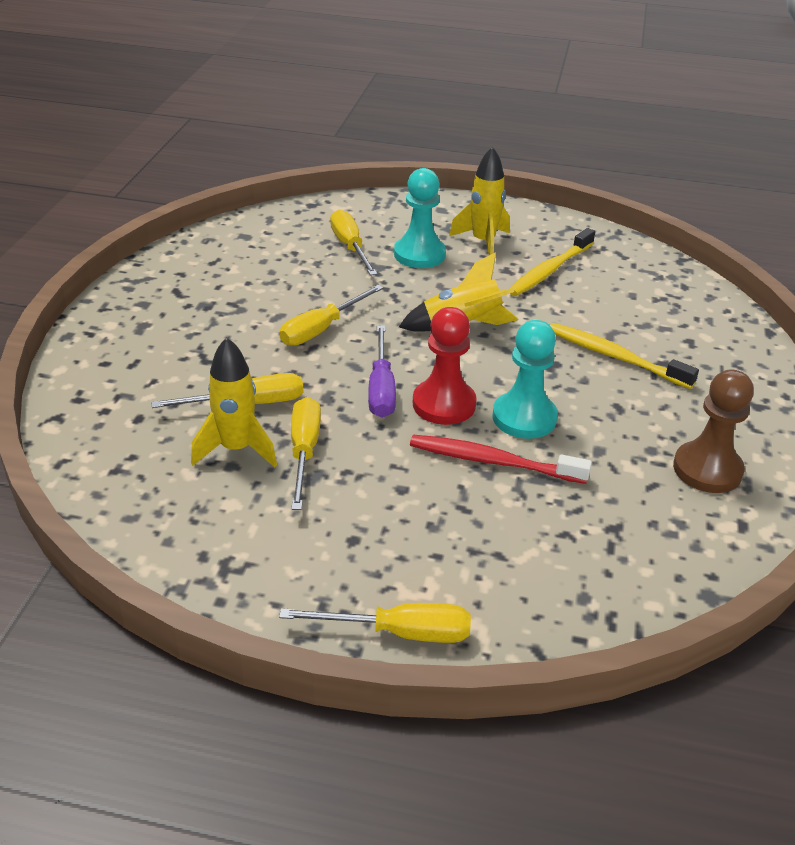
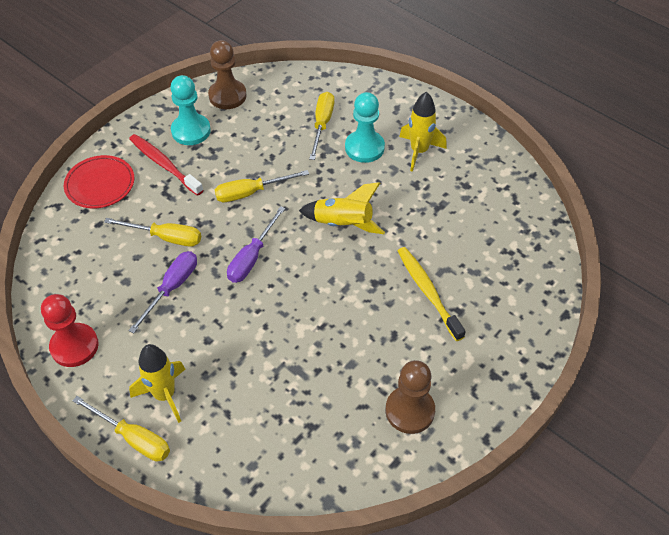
camera: 30 degrees right, 15 degrees up
yellow rocket [191,337,277,467] -> yellow rocket moved to [129,344,185,423]
yellow screwdriver [291,397,321,510] -> purple screwdriver [128,251,197,333]
red toothbrush [410,435,592,484] -> red toothbrush moved to [129,134,203,196]
red pawn [413,307,477,425] -> red pawn moved to [41,294,99,367]
turquoise pawn [492,320,558,439] -> turquoise pawn moved to [170,75,211,145]
yellow toothbrush [509,228,595,296] -> none
none -> red plate [64,155,134,208]
none -> brown pawn [208,40,247,109]

